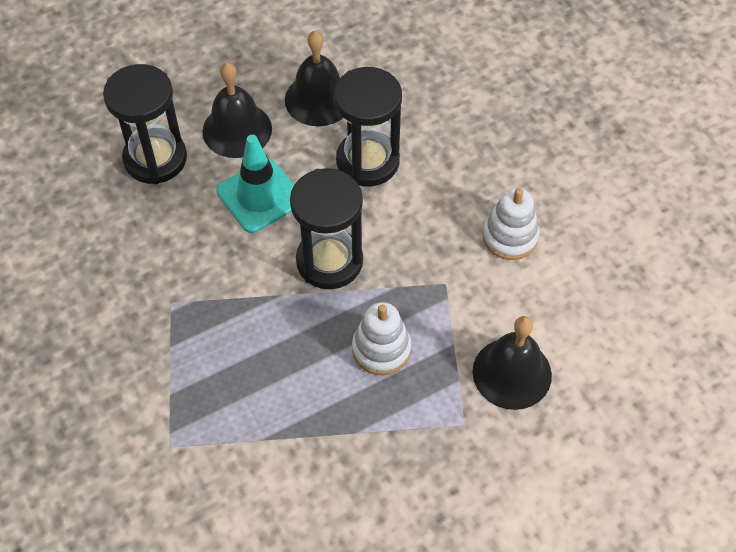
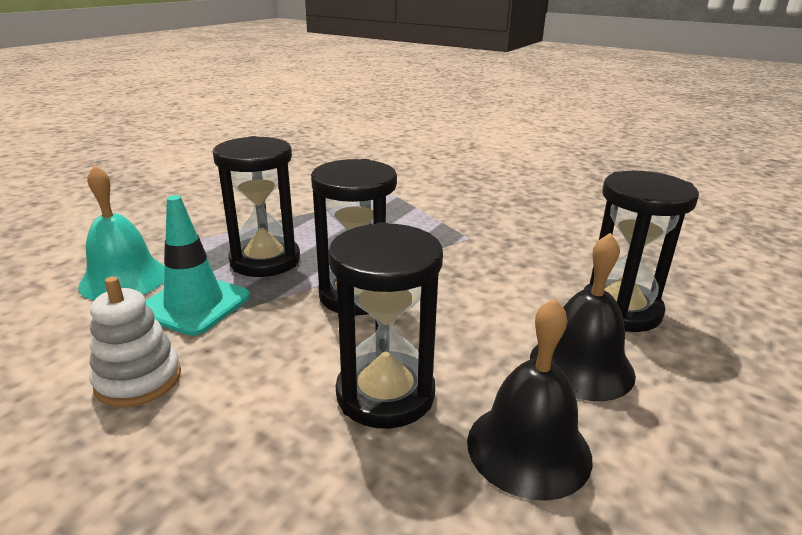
camera: 150 degrees right, 30 degrees down
turquoise traffic cone [216,135,294,233] -> turquoise traffic cone moved to [146,195,250,336]
white stacking toy [352,302,411,375] -> black hourglass [213,136,300,277]
black bell [473,316,552,410] -> turquoise bell [78,165,165,300]

